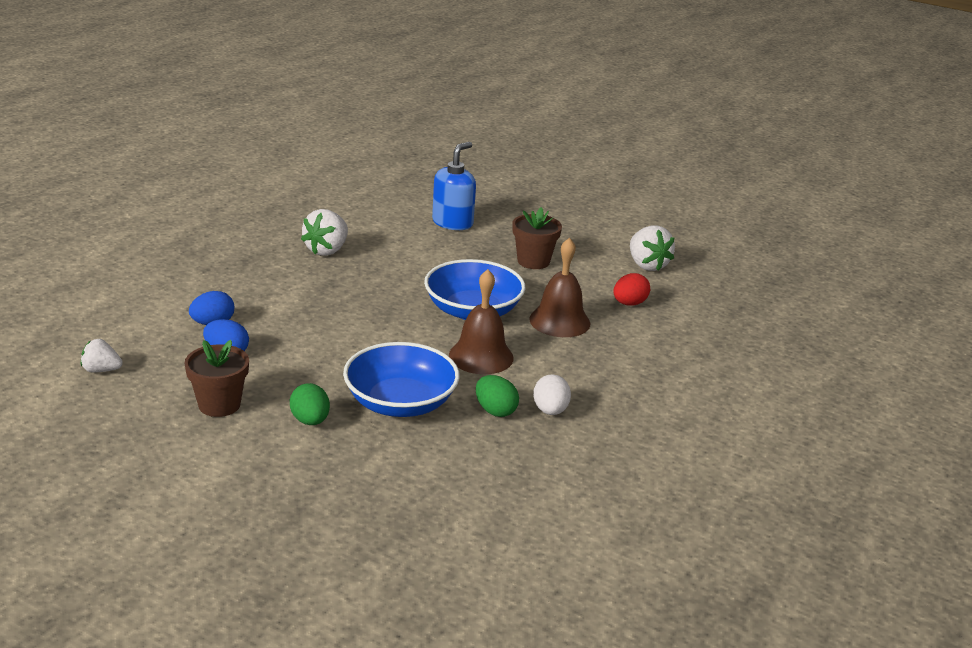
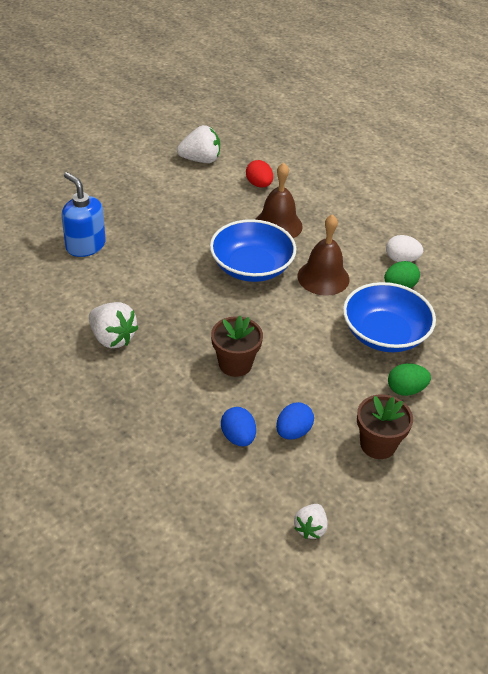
camera: 75 degrees left, 15 degrees up
brown flower pot [512,207,562,269] -> brown flower pot moved to [211,316,263,377]

